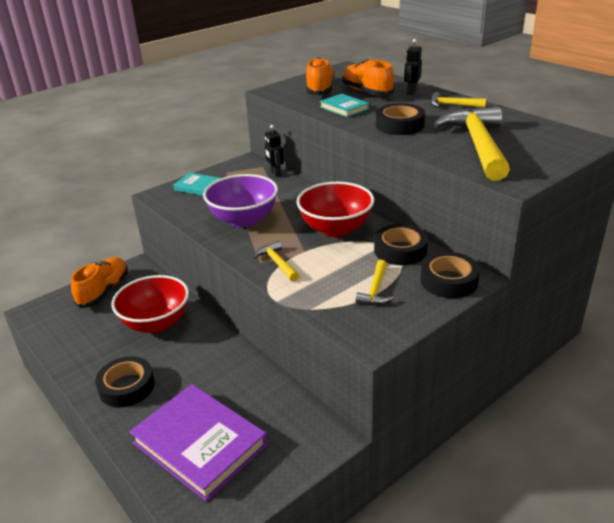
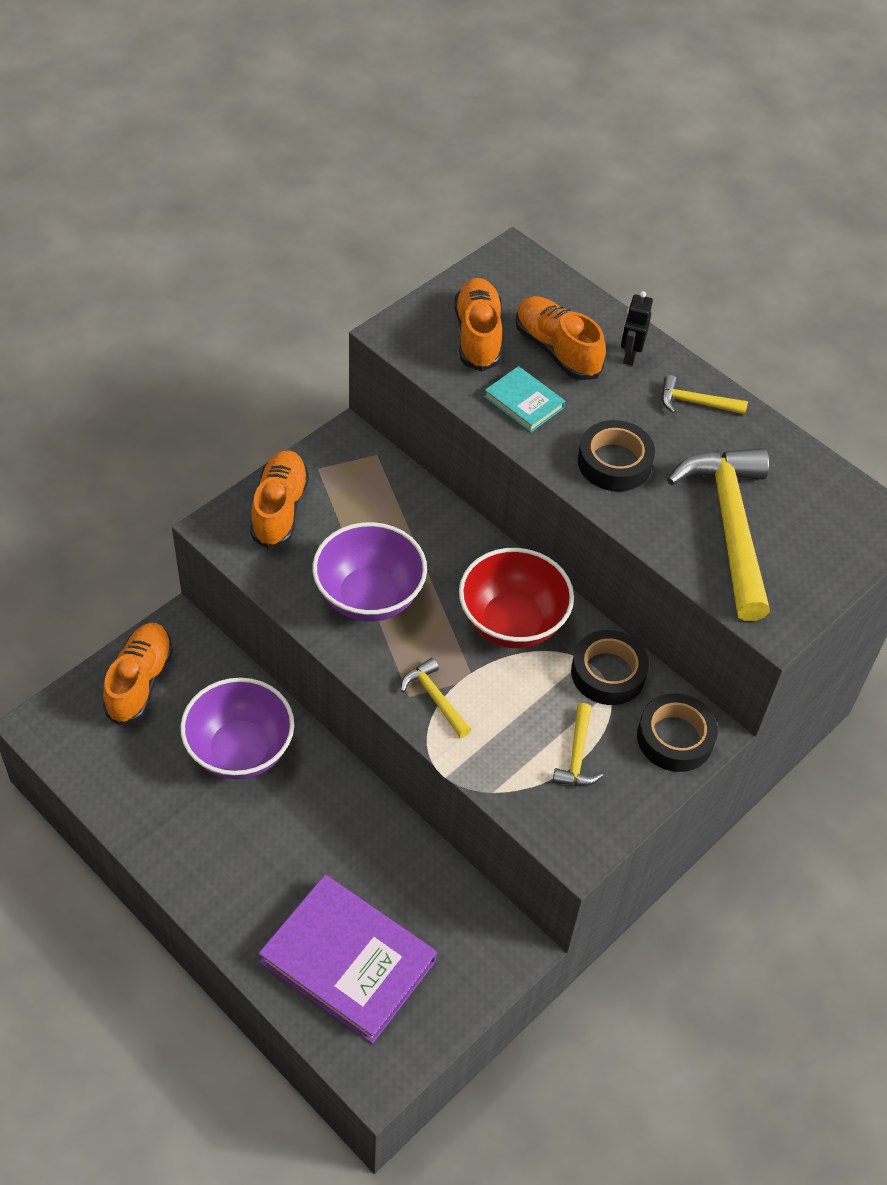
camera: 10 degrees left, 20 degrees up
black tape [95,356,155,407] -> none
red bowl [112,275,189,333] -> purple bowl [180,678,294,779]
turquoise book [173,173,221,196] -> orange shoe [250,450,309,549]
black robot [265,125,284,177] -> none

